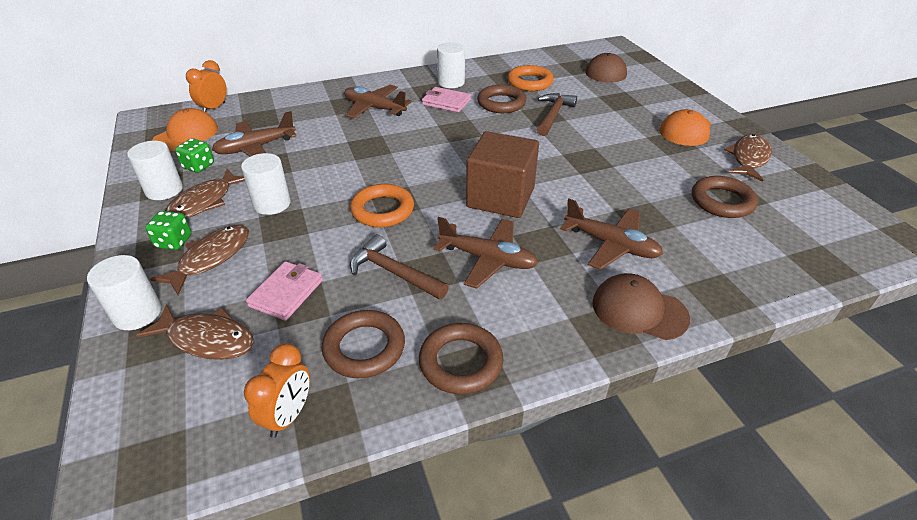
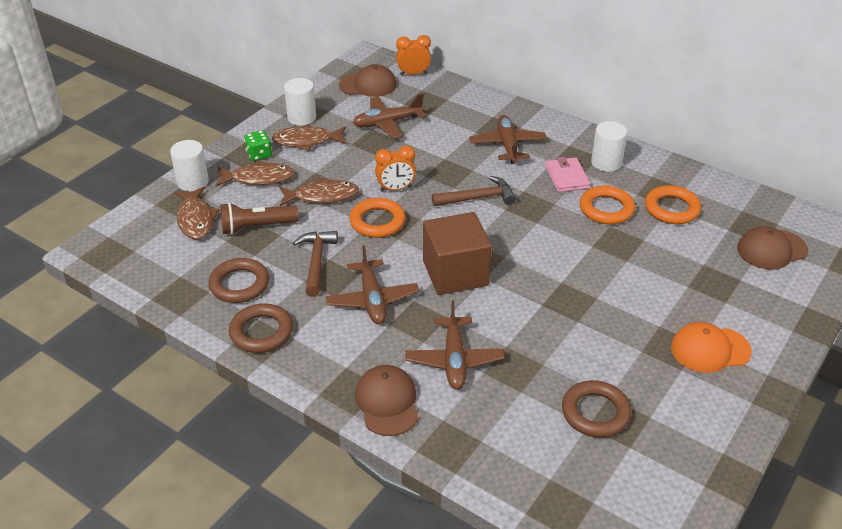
camera: 55 degrees right, 0 degrees up
orange cap [152,108,218,151] -> brown cap [339,64,397,97]
green dice [175,138,214,173] -> none
brown plane [212,111,297,157] -> brown plane turned 45 degrees counterclockwise [353,94,426,138]
white cylinder [241,153,291,215] -> none
orange clock [244,343,310,438] -> orange clock moved to [375,146,416,192]
pink wallet [246,261,323,321] -> brown flashlight [220,202,299,235]
brown ring [477,85,526,113] -> orange ring [580,186,635,225]
brown hammer [537,93,577,136] -> brown hammer moved to [432,176,516,206]
brown fish [724,134,772,182] -> brown fish moved to [279,177,359,206]

